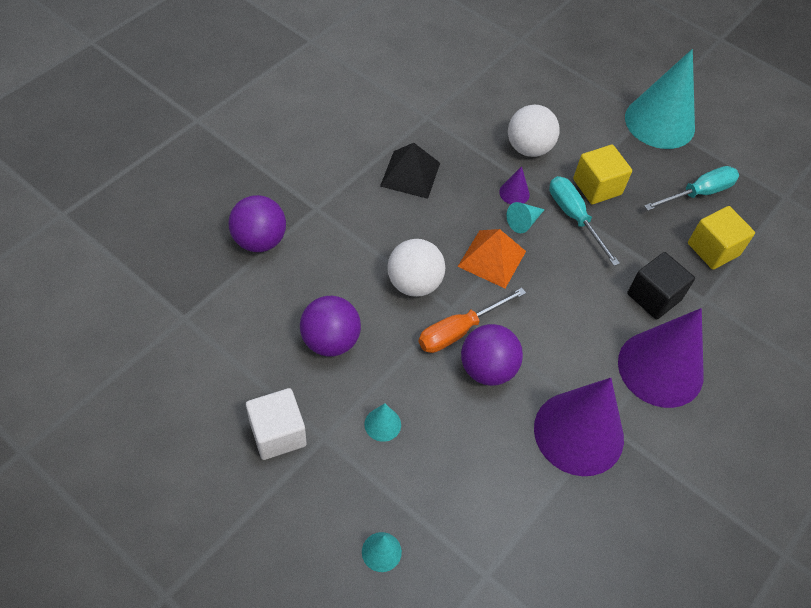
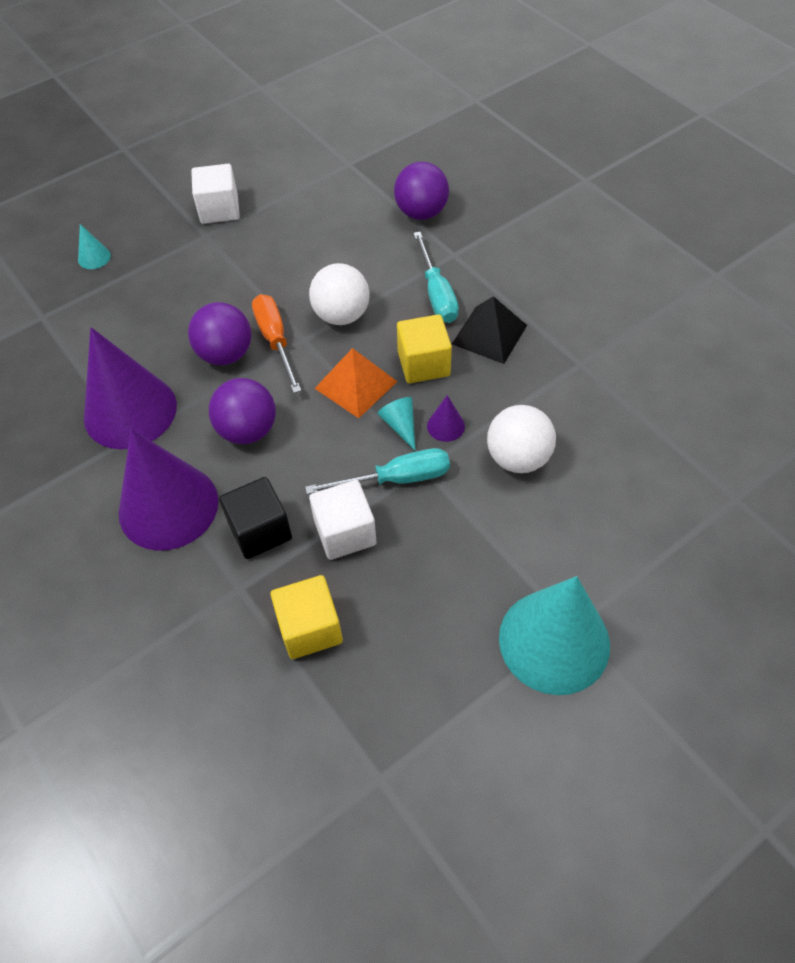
camera: 110 degrees right, 0 degrees up
purple ball [300,296,361,357] -> purple ball moved to [209,378,276,444]
turquoise cone [365,403,401,442] -> none
yellow cube [573,145,632,204] -> yellow cube moved to [397,314,452,383]
turquoise screwdriver [644,166,739,211] -> turquoise screwdriver moved to [413,232,459,323]
none -> white cube [309,480,377,560]

